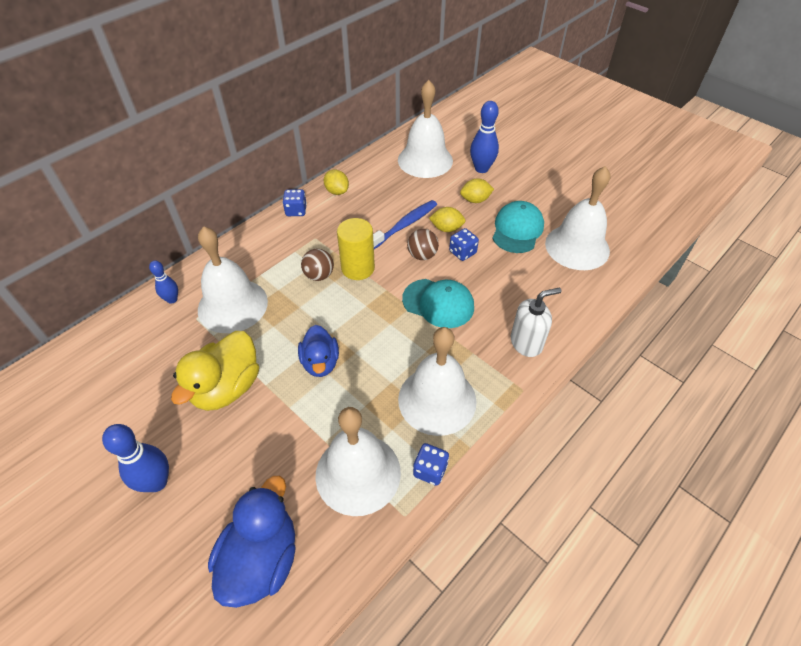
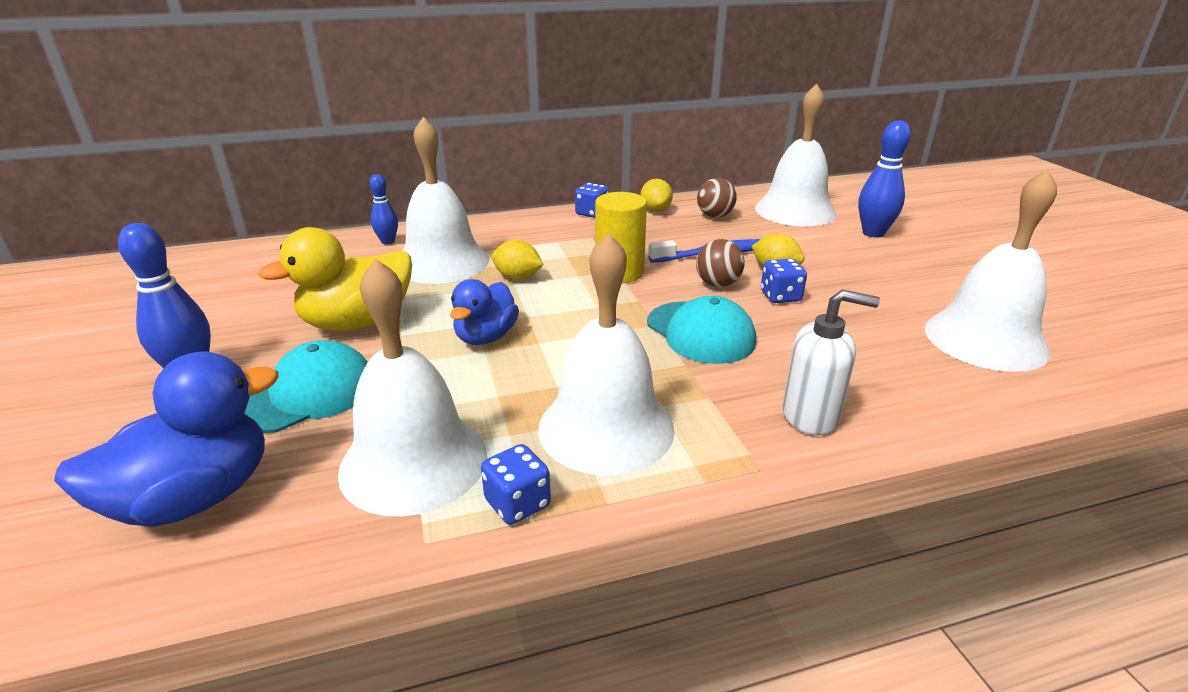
camera: 30 degrees right, 20 degrees down
brown ball [301,249,334,281] -> brown ball moved to [697,178,737,218]
yellow lemon [460,179,494,203] -> yellow lemon moved to [492,240,544,280]
turquoise cap [492,201,544,253] -> turquoise cap moved to [244,340,368,433]

